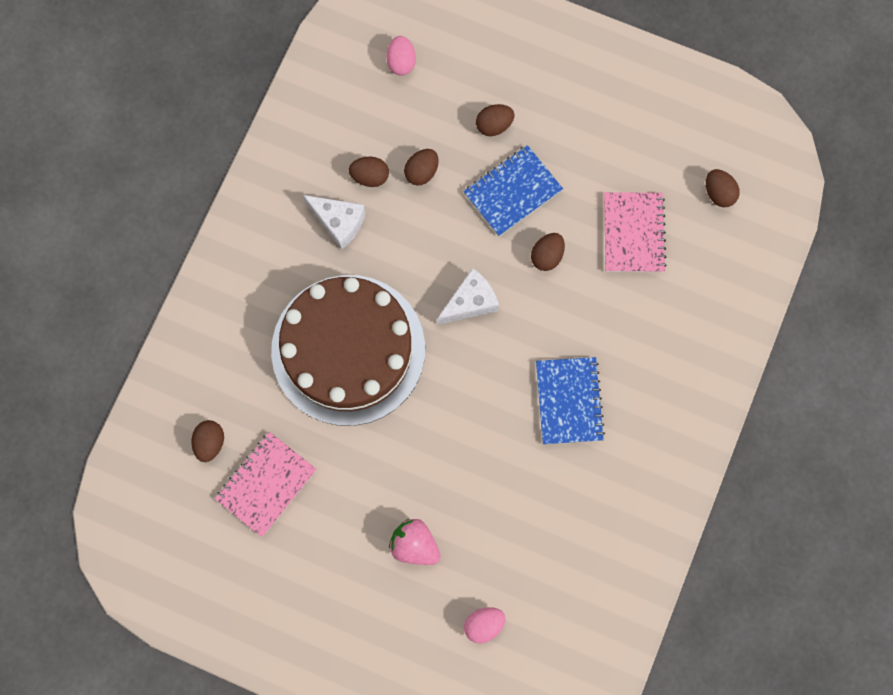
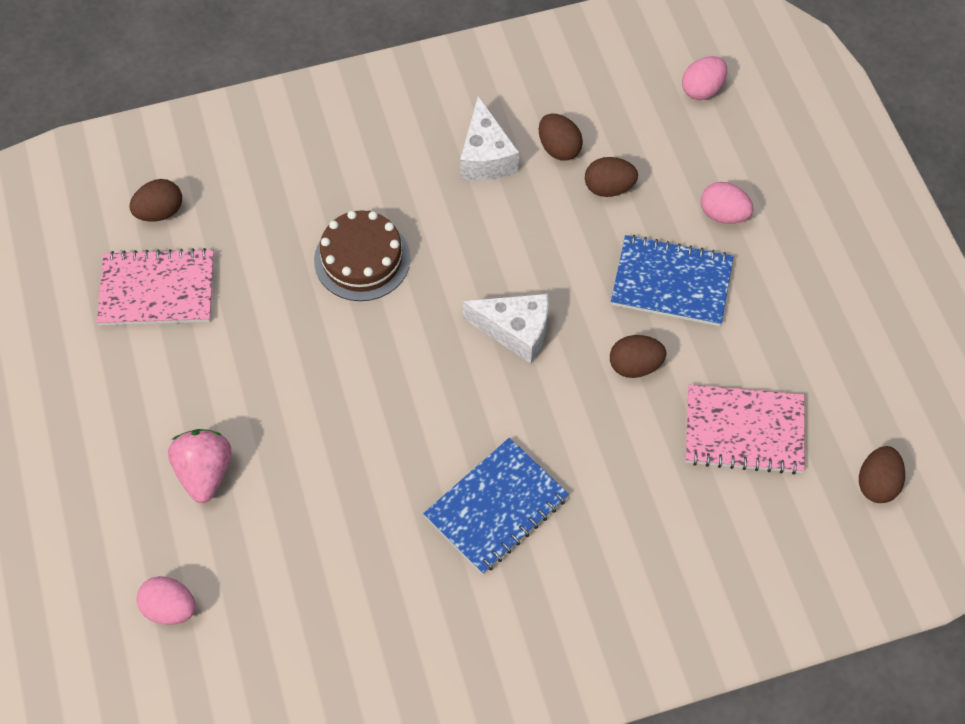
camera: 50 degrees right, 15 degrees down
brown cake [271,275,425,426] -> brown cake [314,210,411,301], size x0.48
brown egg [476,104,515,136] -> pink egg [701,182,754,224]
pink notebook [604,192,667,272] -> pink notebook turned 45 degrees clockwise [686,385,805,475]

